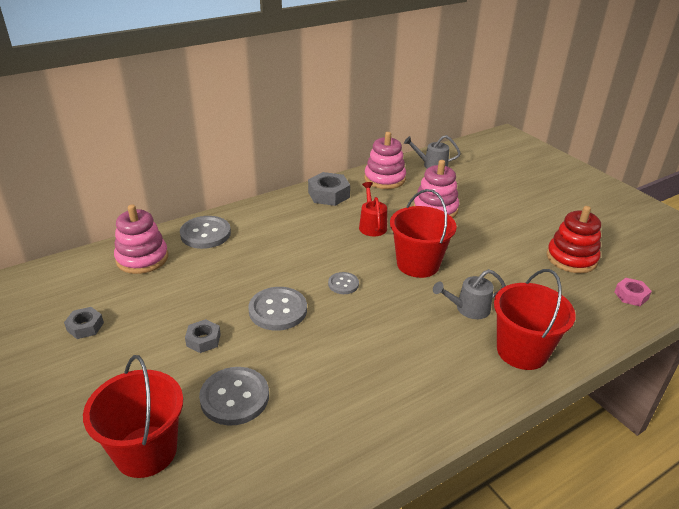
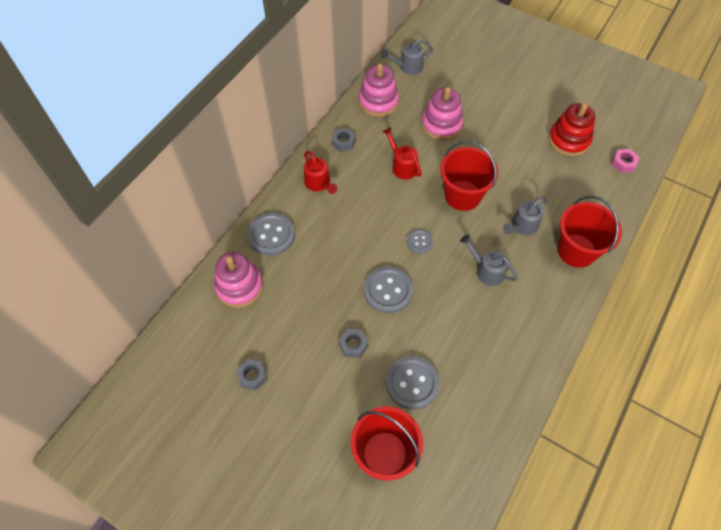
camera: 25 degrees left, 25 degrees up
grey nut [308,172,350,206] -> grey nut [331,128,356,152], size x0.60
none -> red watering can [304,151,337,194]
none -> grey watering can [460,235,518,286]

